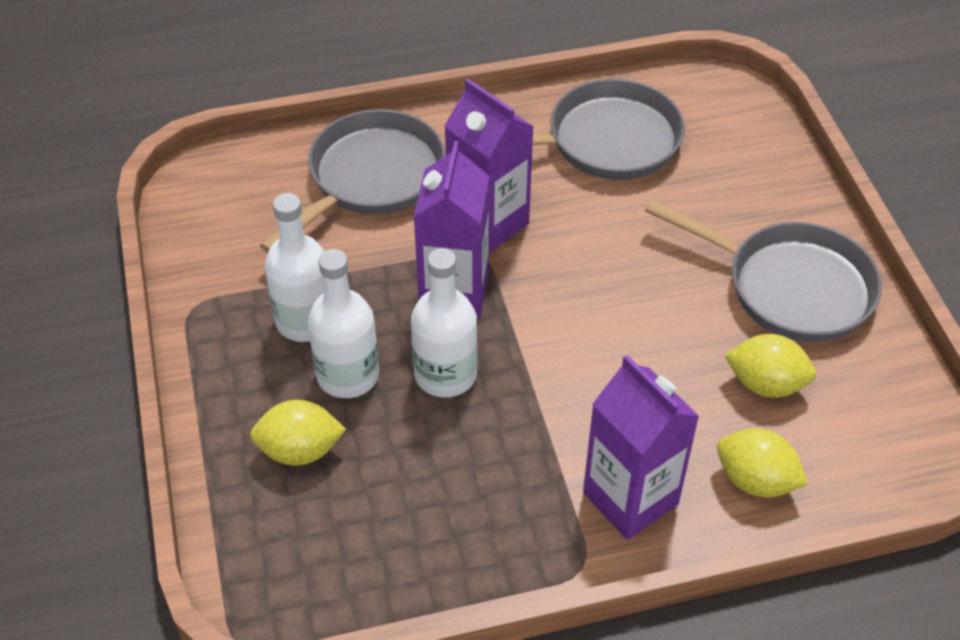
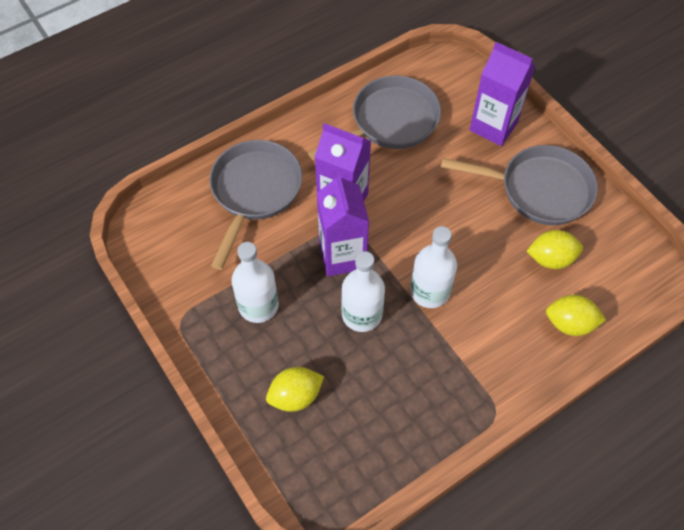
camera: 20 degrees left, 10 degrees up
white bottle [308,249,379,398] -> white bottle moved to [410,226,457,308]
purple carton [583,355,700,540] -> purple carton moved to [470,42,536,146]

